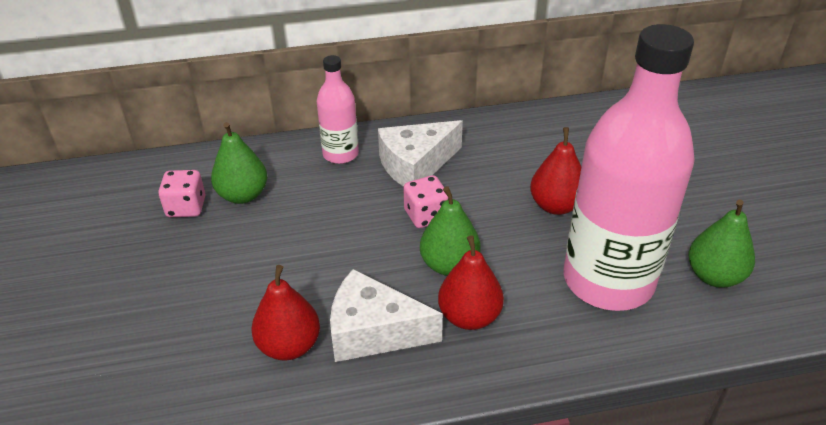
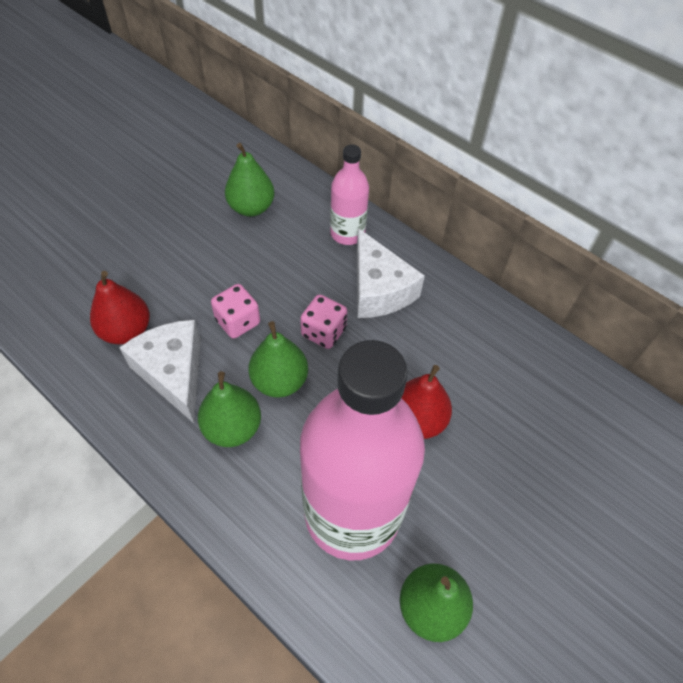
camera: 50 degrees right, 15 degrees up
pink dice [158,170,205,217] -> pink dice moved to [211,284,260,339]
white cheese [378,120,463,187] -> white cheese turned 135 degrees counterclockwise [357,228,425,318]
red pear [438,235,504,330] -> green pear [198,371,261,447]

